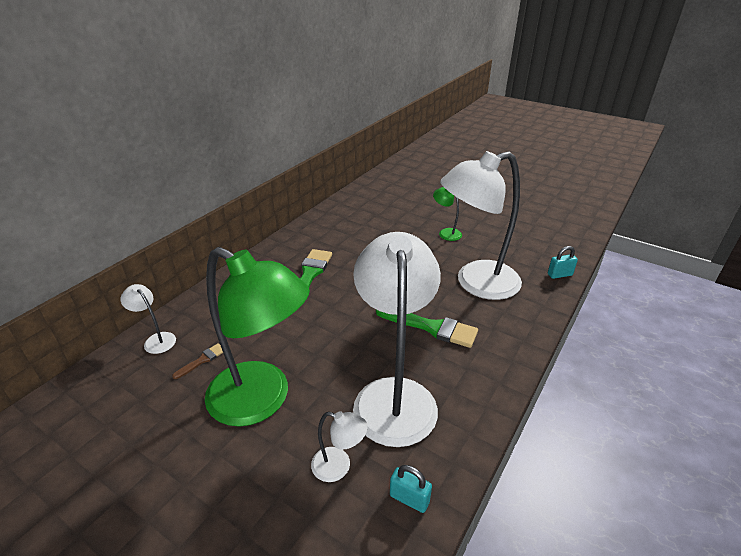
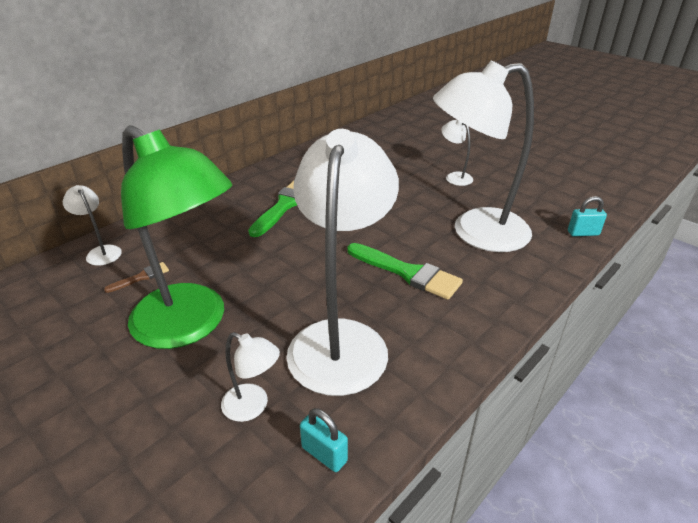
camera: 10 degrees right, 0 degrees up
green lamp [433,187,462,241] -> white lamp [441,120,473,186]

